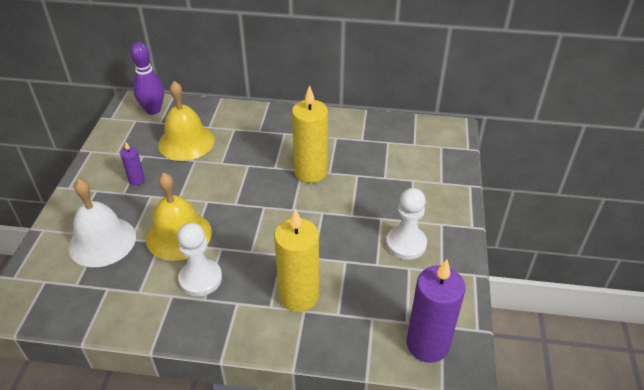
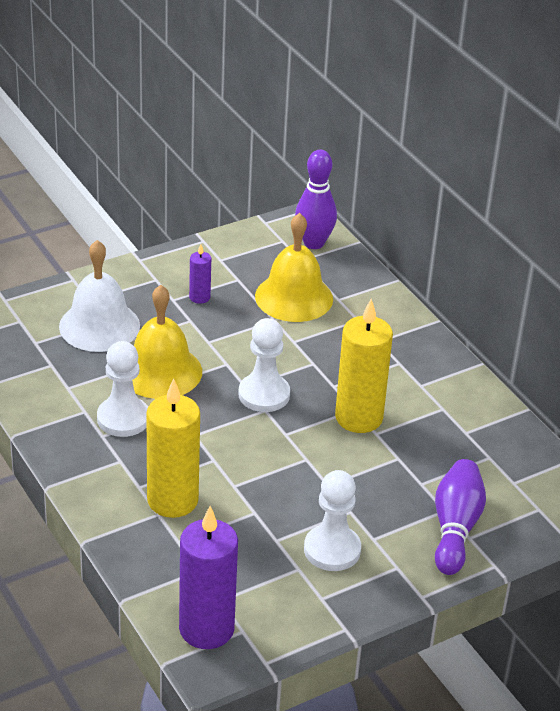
camera: 50 degrees right, 5 degrees down
none -> white pawn [238,318,290,412]
none -> purple bowling pin [435,459,486,575]

